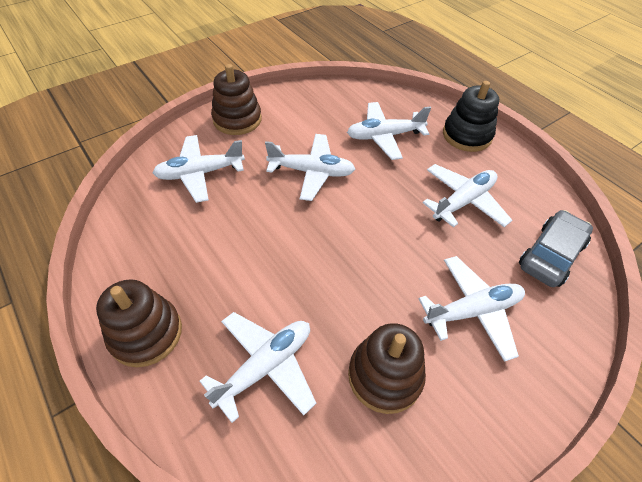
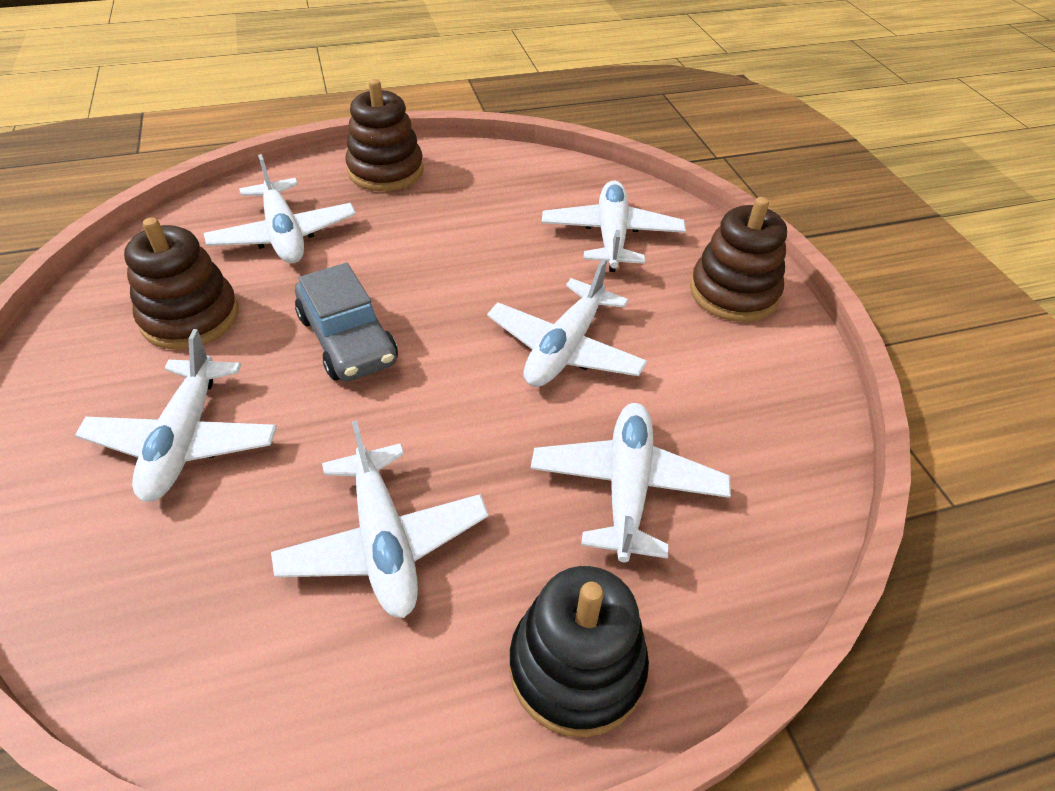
camera: 110 degrees right, 5 degrees down
grey car [519,210,593,287] -> grey car moved to [295,263,398,382]

